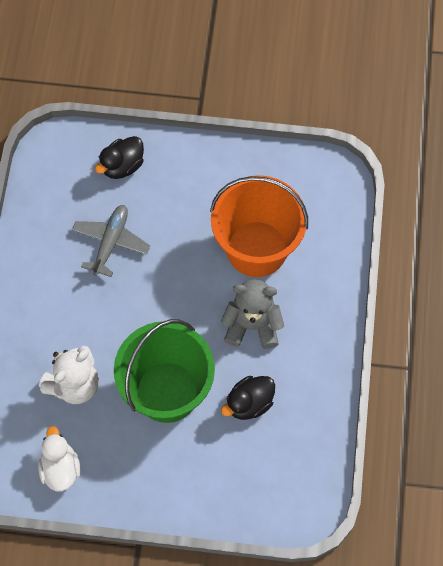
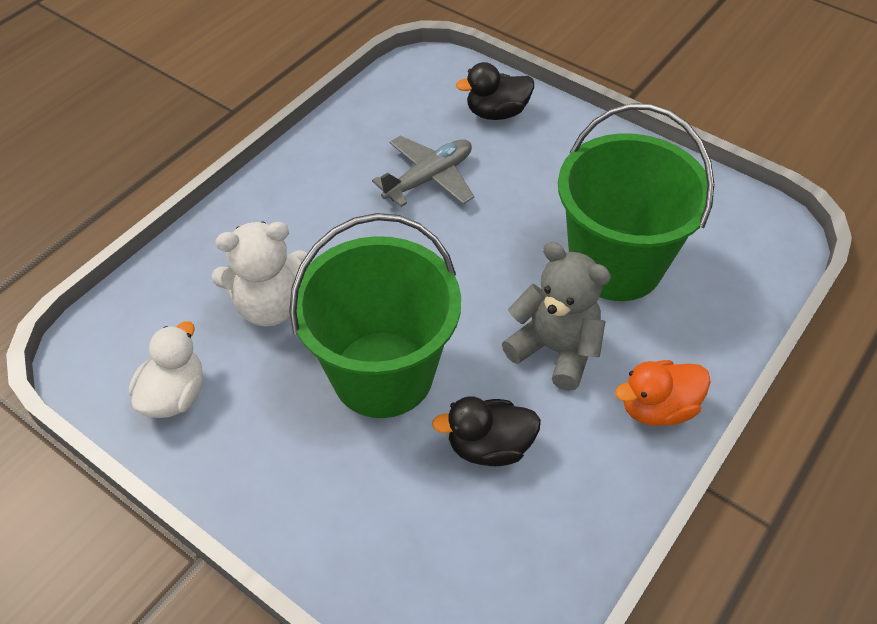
camera: 30 degrees right, 15 degrees down
orange bucket [210,175,308,277] -> green bucket [558,103,714,301]
none -> orange duck [615,360,711,426]

